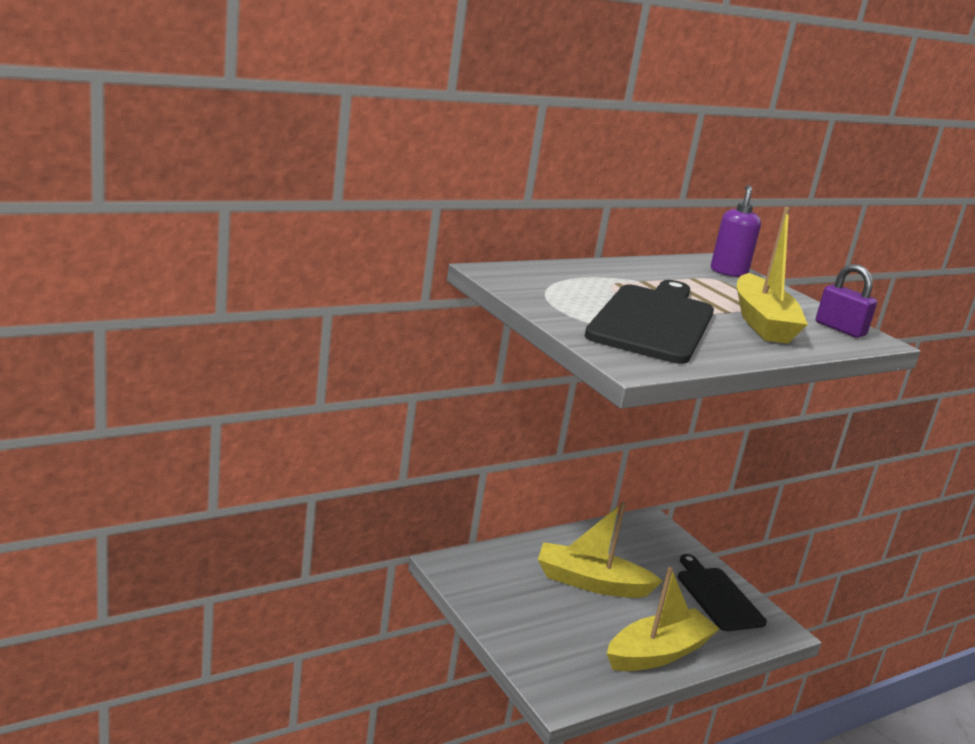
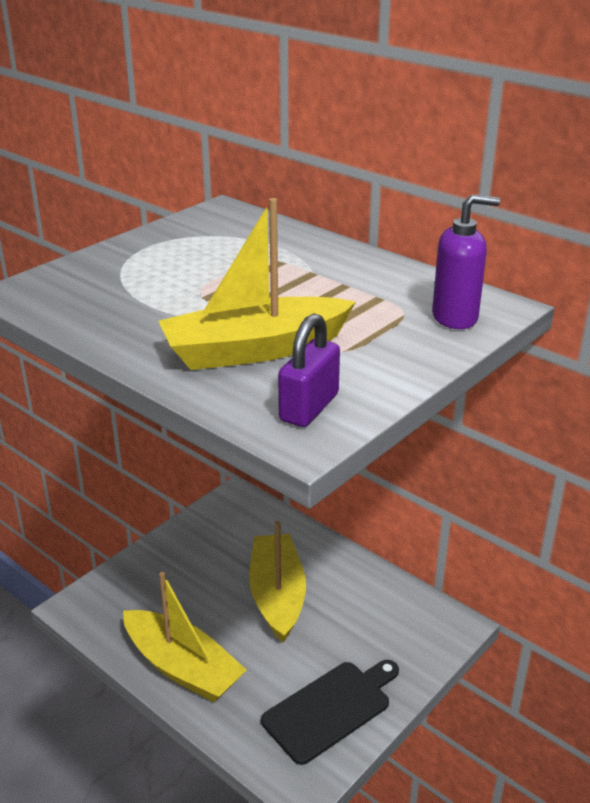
camera: 75 degrees right, 10 degrees up
black cutting board [585,280,714,364] -> none

